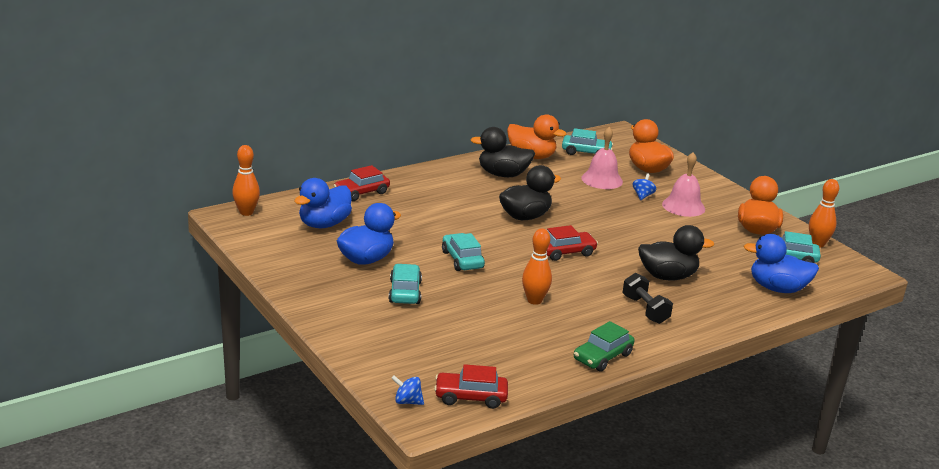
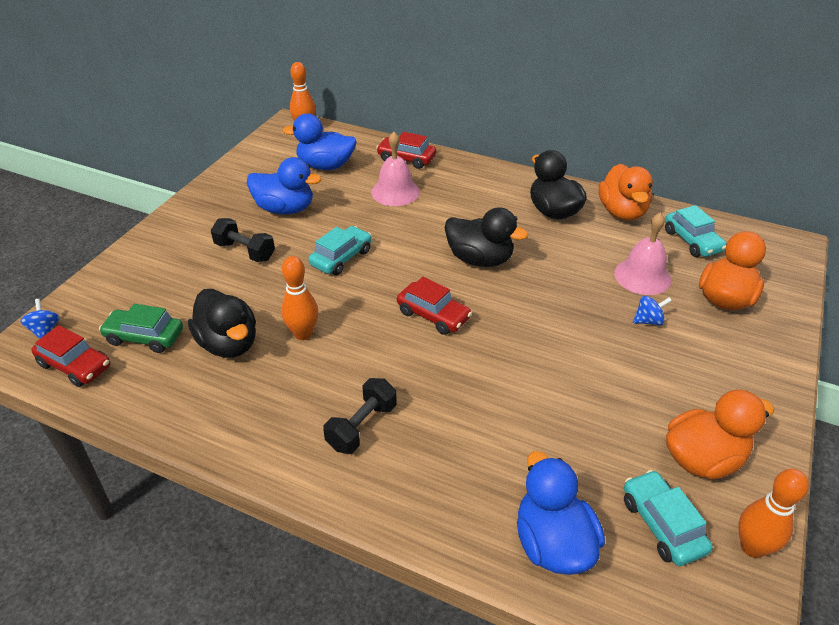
camera: 60 degrees right, 15 degrees up
turquoise car [389,264,422,304] -> black dumbbell [211,218,275,262]
red car [434,364,508,409] -> red car turned 150 degrees clockwise [31,325,110,387]
green car [574,321,635,372] -> green car moved to [99,304,183,353]
black duck [638,225,715,281] -> black duck moved to [188,289,256,358]
pink bell [662,152,705,217] -> pink bell moved to [371,132,420,206]

